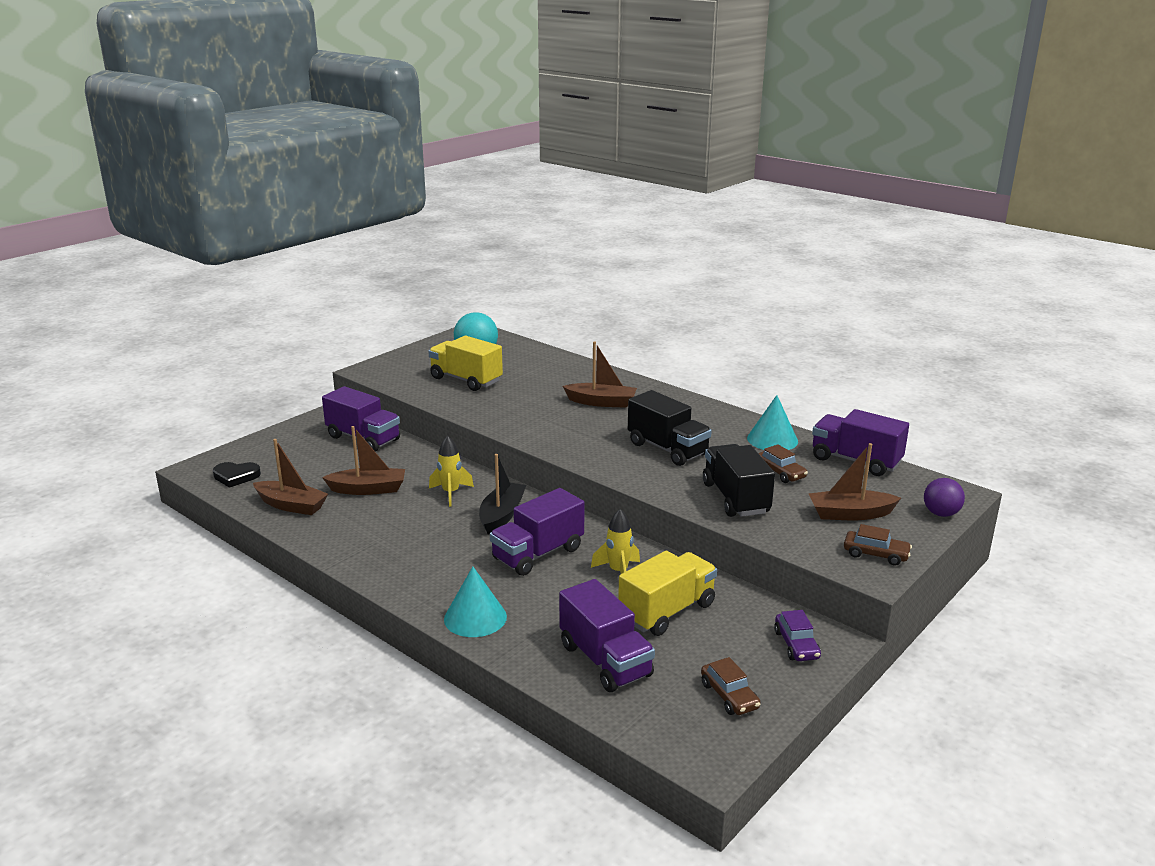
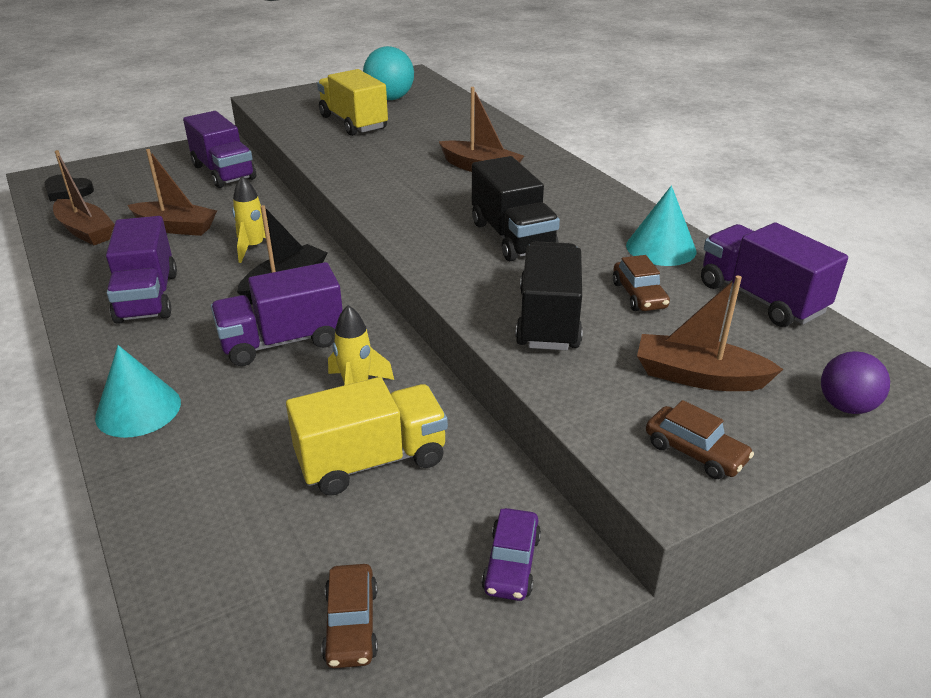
camera: 20 degrees right, 10 degrees up
purple truck [559,579,655,692] -> purple truck moved to [106,216,177,324]

